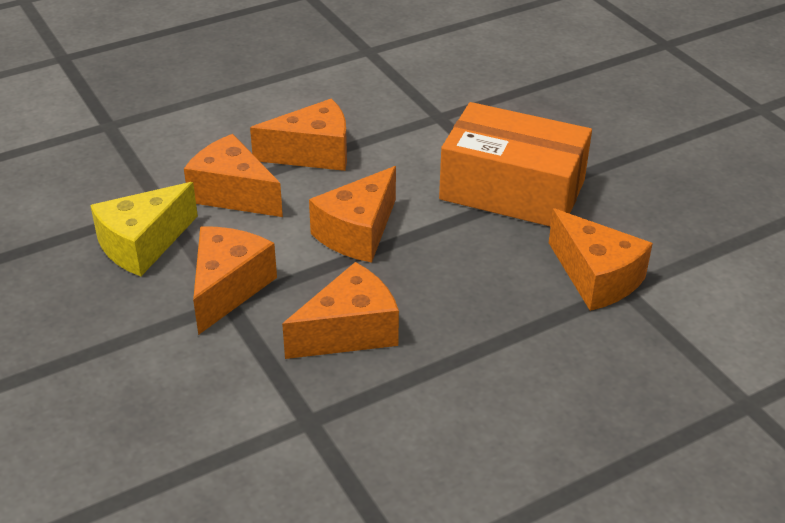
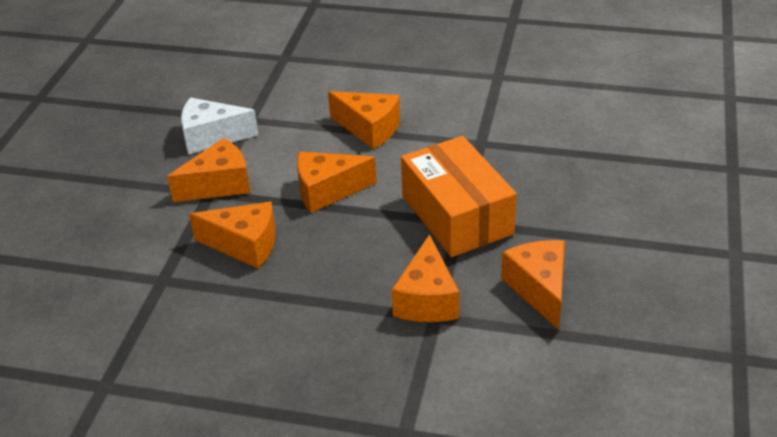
camera: 45 degrees right, 0 degrees up
yellow cheese [90,182,198,276] -> white cheese [181,97,258,155]
orange cheese [184,134,283,217] -> orange cheese moved to [501,240,565,330]

